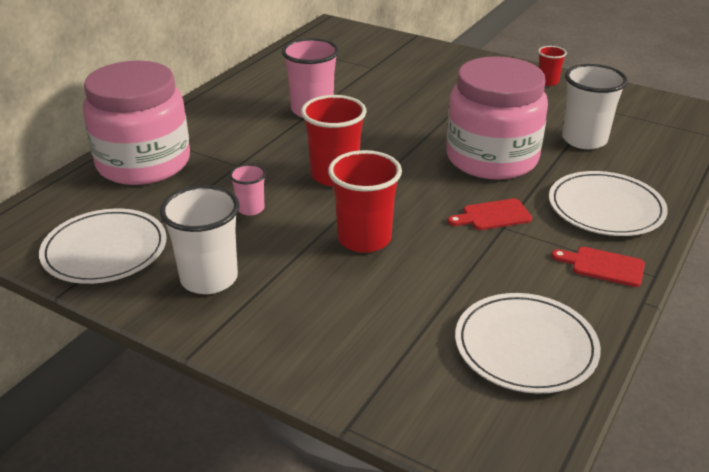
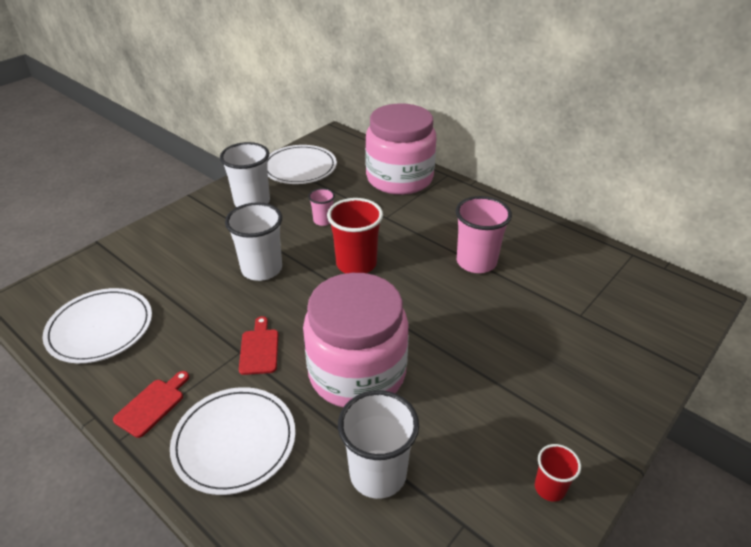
camera: 100 degrees right, 5 degrees up
red cup [328,150,402,253] -> white cup [225,202,282,281]

